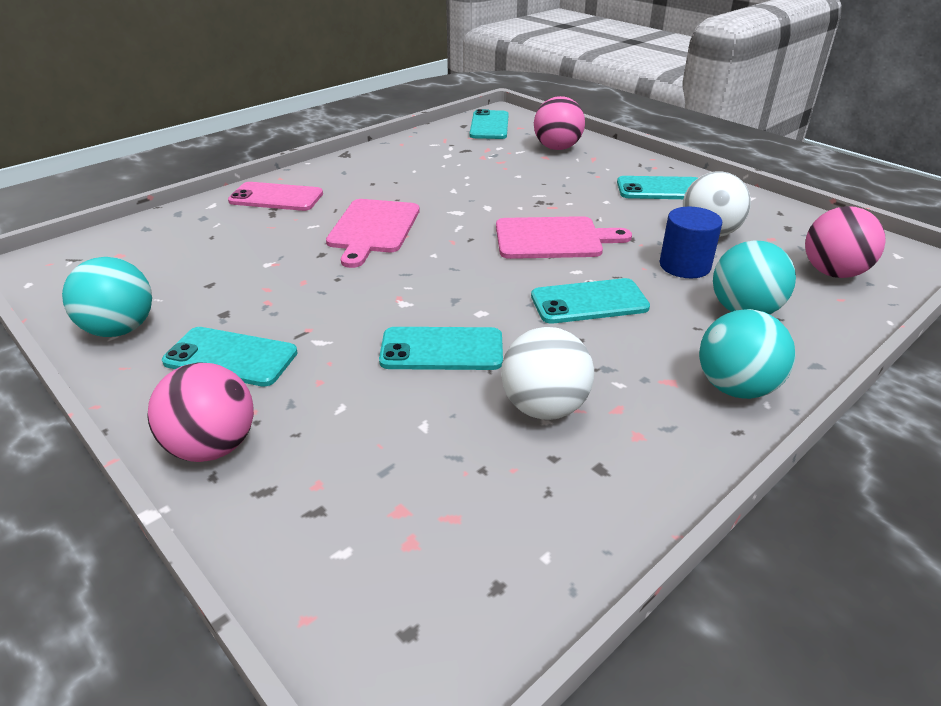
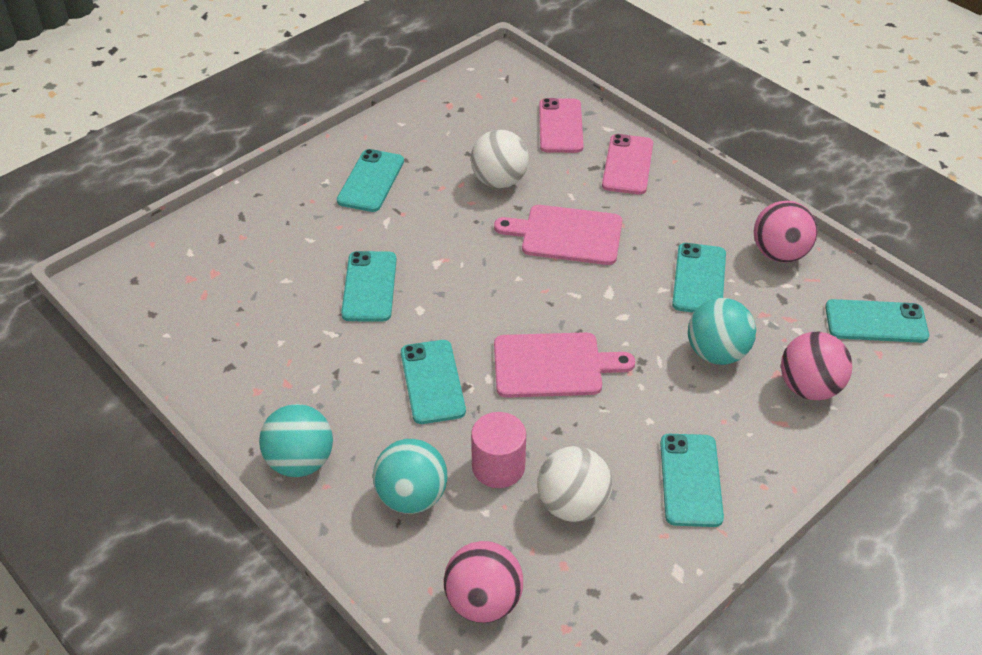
camera: 90 degrees right, 10 degrees up
turquoise ball [62,257,152,337] -> turquoise ball moved to [688,298,756,365]
pink ball [147,363,254,462] -> pink ball moved to [754,201,817,263]
pink cutting board [496,216,632,259] -> pink cutting board turned 90 degrees counterclockwise [494,332,635,398]
white ball [501,327,594,420] -> white ball moved to [471,130,529,188]
blue cylinder [659,207,722,278] -> pink cylinder [471,412,526,488]
none -> pink phone [539,98,584,153]
none -> turquoise phone [672,243,726,313]

